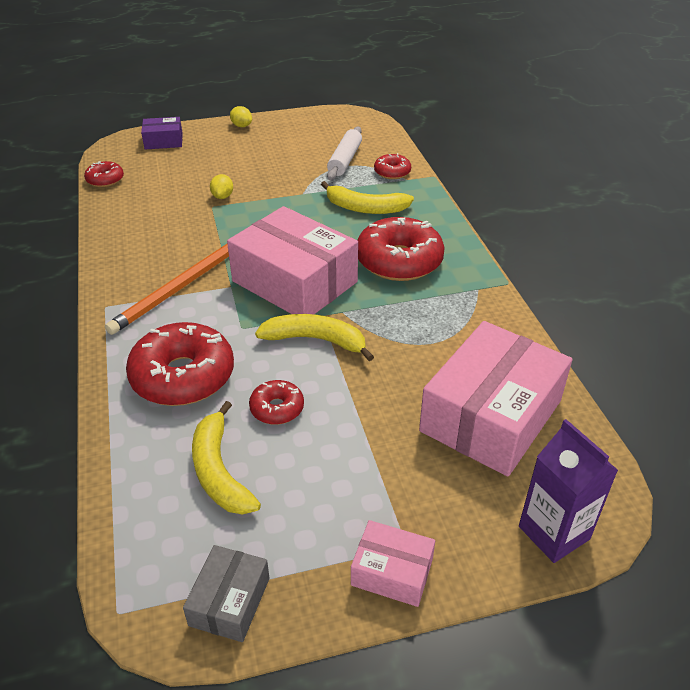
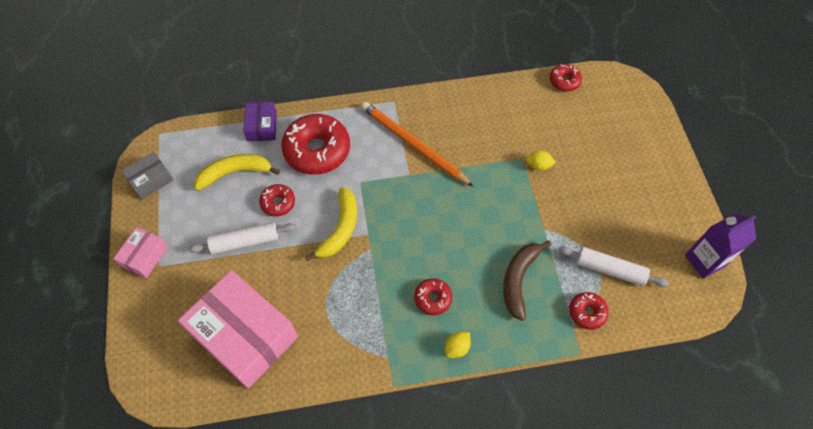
camera: 95 degrees right, 20 degrees up
purple box [141,117,183,150] -> purple box moved to [243,102,277,141]
grey box [183,545,270,642] -> grey box turned 60 degrees counterclockwise [121,152,173,199]
pink box [227,206,358,314] -> none
yellow lemon [230,106,252,127] -> yellow lemon moved to [445,332,471,358]
yellow banana [321,181,414,214] -> brown banana [503,240,551,321]
red donut [357,217,445,281] -> red donut [414,278,452,315], size x0.50
purple carton [519,419,618,563] -> purple carton moved to [685,214,756,279]
none -> white rolling pin [188,222,297,254]

